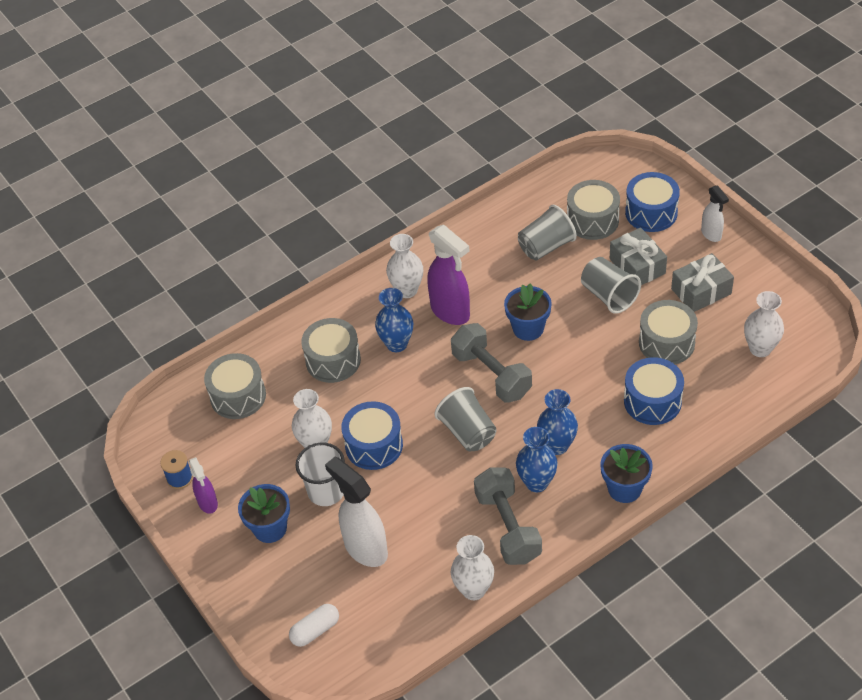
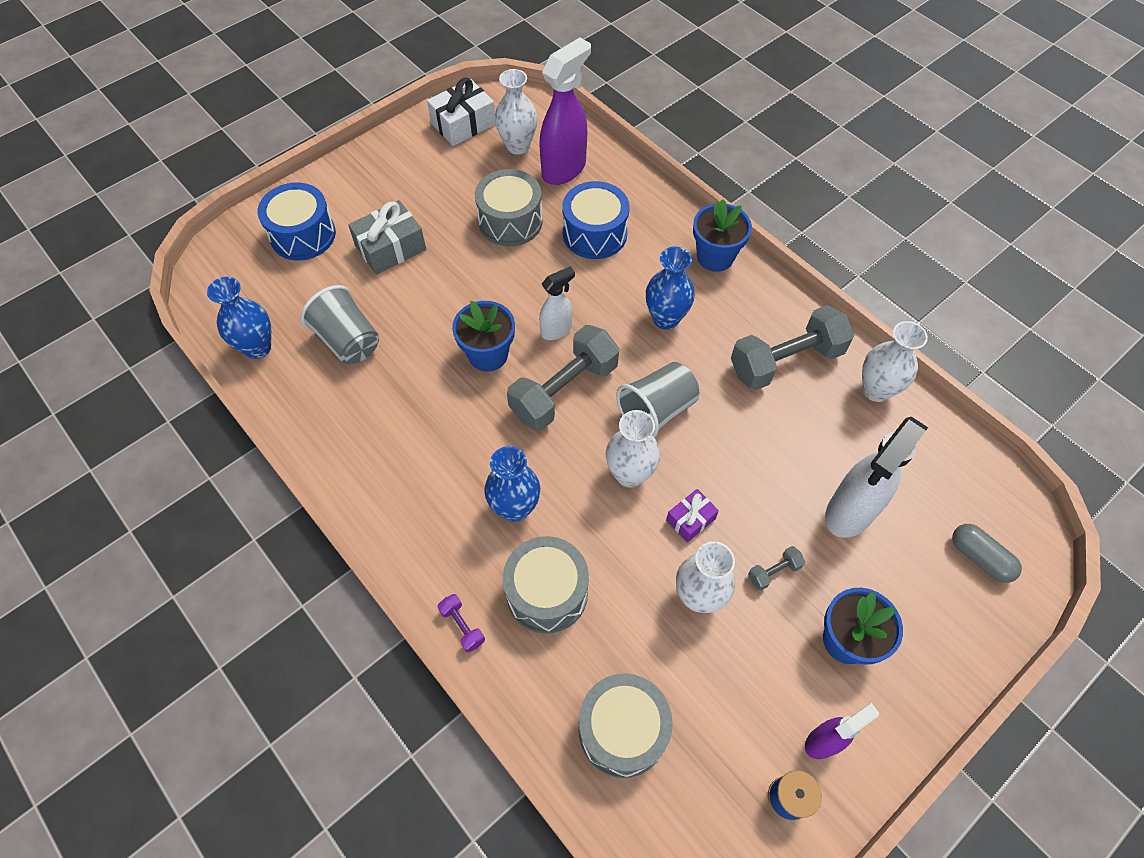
camera: 100 degrees left, 10 degrees up
white capsule [289,604,339,647] -> grey capsule [952,524,1022,583]
white cup [296,443,345,506] -> grey dumbbell [748,546,805,591]
blue drum [341,401,403,470] -> purple gift [666,489,719,542]
white vase [386,234,423,298] -> white vase moved to [606,410,660,488]
purple spray bottle [427,225,470,325] -> purple spray bottle moved to [539,38,591,185]
blue vase [516,427,558,492] -> blue vase moved to [207,277,271,359]
grey drum [567,180,620,240] -> none
grey cup [581,257,641,314] -> none
grey gift [671,253,734,312] -> none
white spray bottle [701,185,729,242] -> white spray bottle moved to [539,267,575,340]
none -> white gift [427,78,496,146]
none -> purple dumbbell [437,594,485,652]

